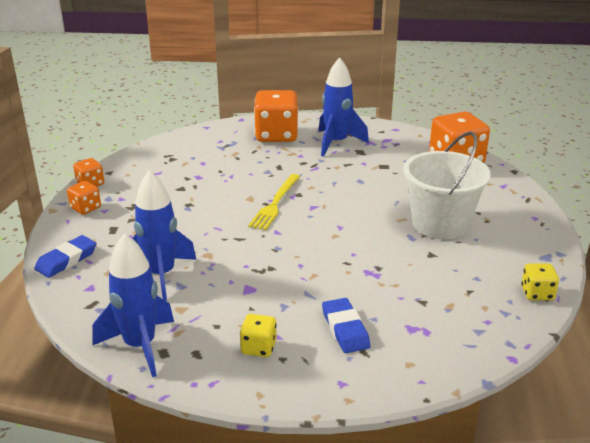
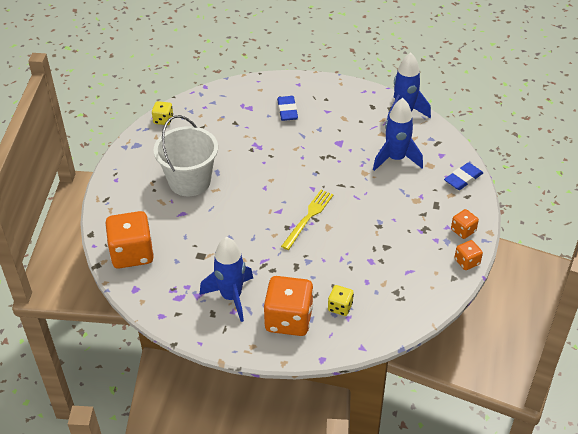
camera: 170 degrees left, 15 degrees up
yellow dice [240,314,277,357] -> yellow dice moved to [328,285,354,316]

